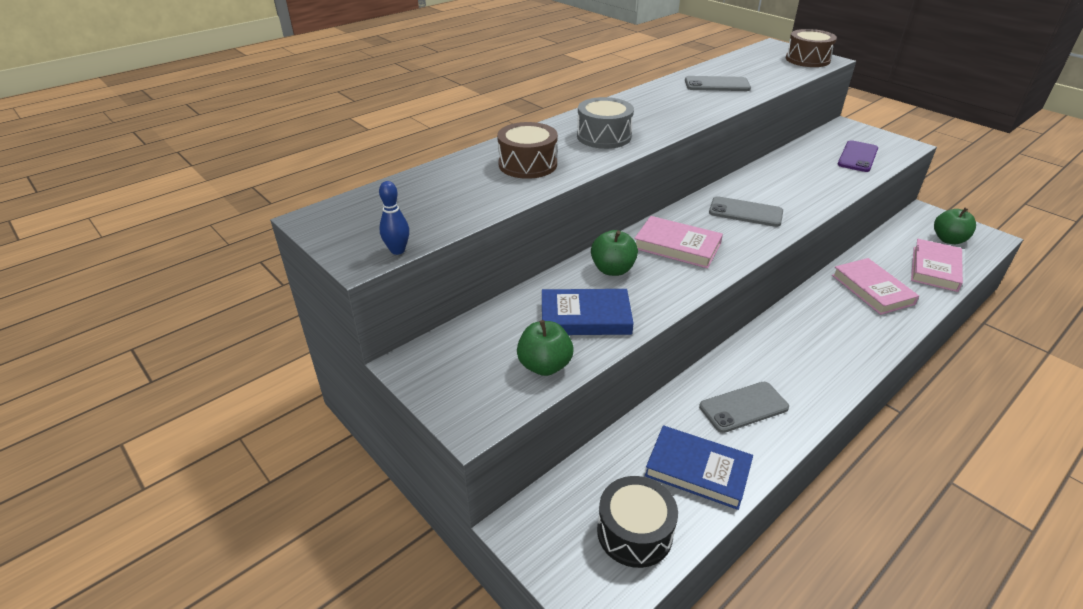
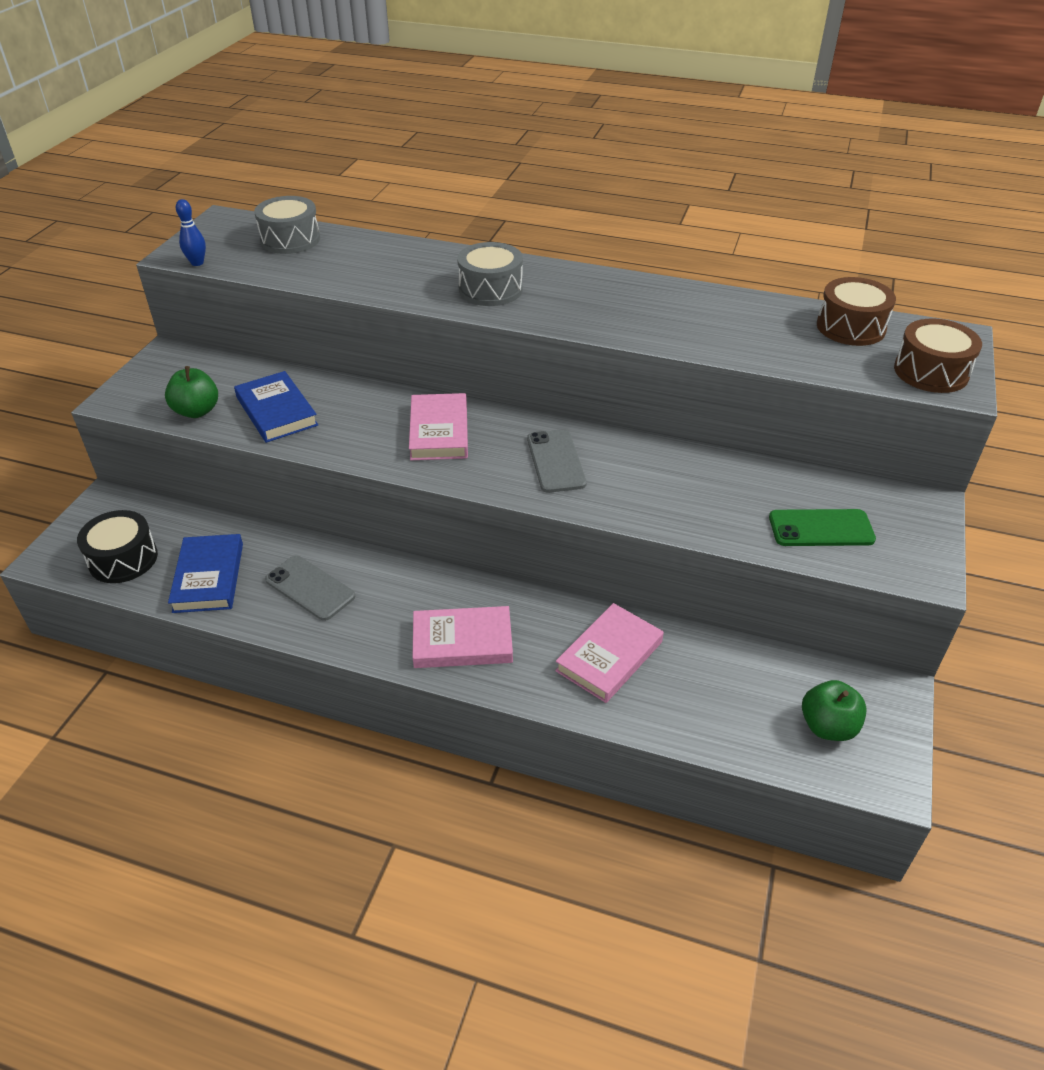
camera: 60 degrees right, 5 degrees up
brown drum [497,122,558,179] -> brown drum moved to [817,277,896,346]
green apple [591,230,638,276] -> none
grey phone [685,76,751,91] -> none
purple phone [838,140,878,172] -> green phone [769,509,876,546]
pink book [911,239,963,292] -> pink book moved to [412,606,513,668]
none -> grey drum [254,196,320,254]

